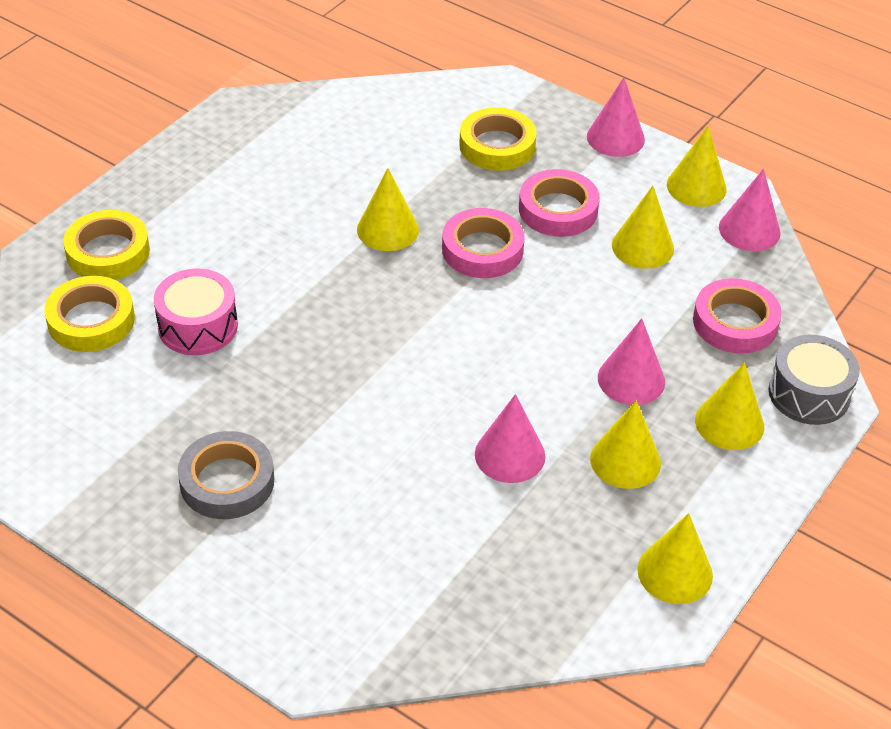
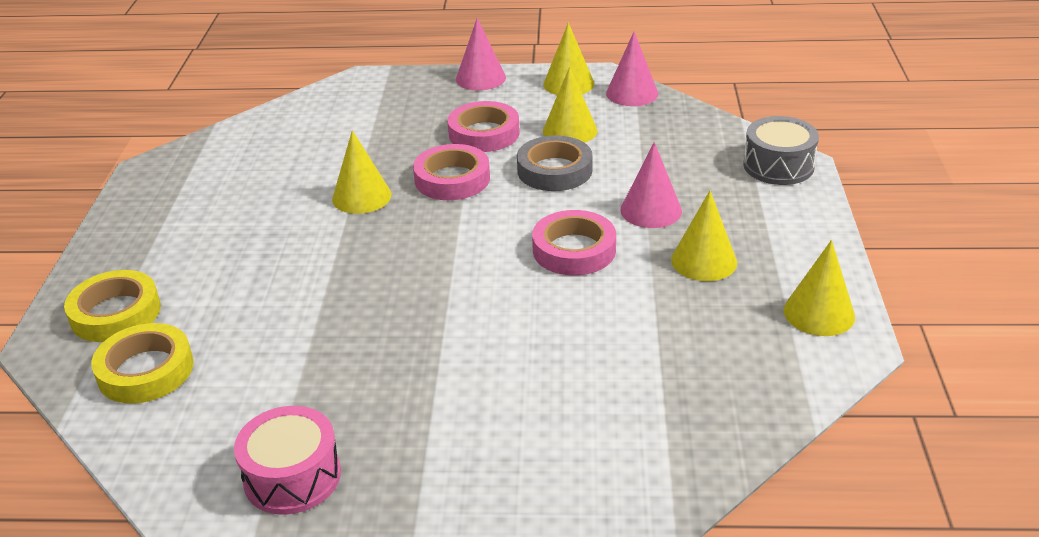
camera: 30 degrees left, 10 degrees down
pink drum [154,268,238,355] -> pink drum moved to [234,406,341,515]
grey tape [178,431,274,519] -> grey tape moved to [517,135,592,191]
yellow tape [459,107,537,171] -> none
pink cone [475,394,545,483] -> none
pink tape [693,278,782,354] -> pink tape moved to [532,210,616,275]
yellow cone [695,362,764,450] -> none

